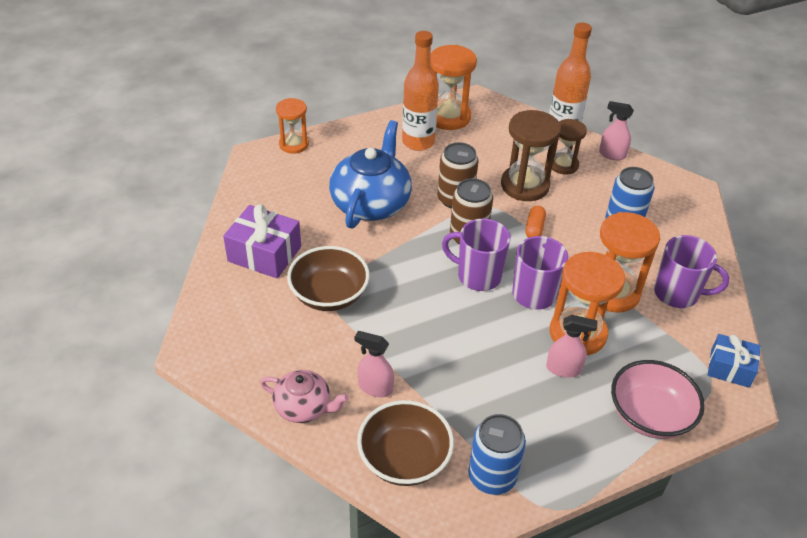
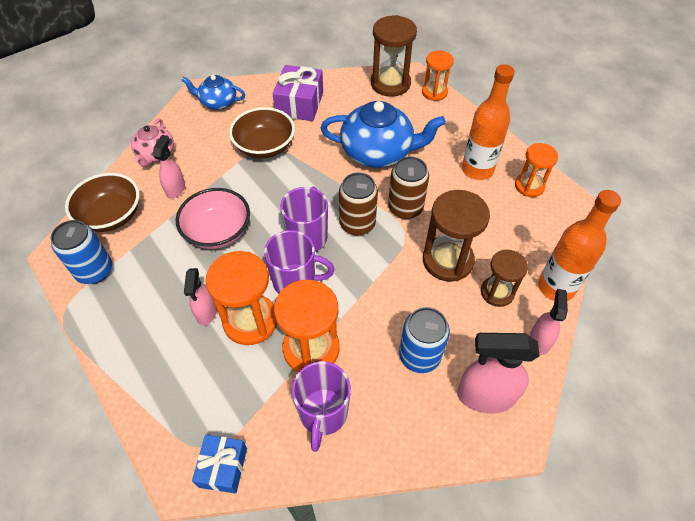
camera: 80 degrees right, 10 degrees up
orange hourglass [430,45,477,130] -> orange hourglass [515,143,558,197], size x0.63
orange capsule [525,206,546,238] -> none
pink bowl [611,360,705,439] -> pink bowl moved to [176,188,250,249]
none -> blue teapot [181,75,245,110]
none -> brown hourglass [371,15,417,97]
none -> pink spray bottle [457,333,540,413]

